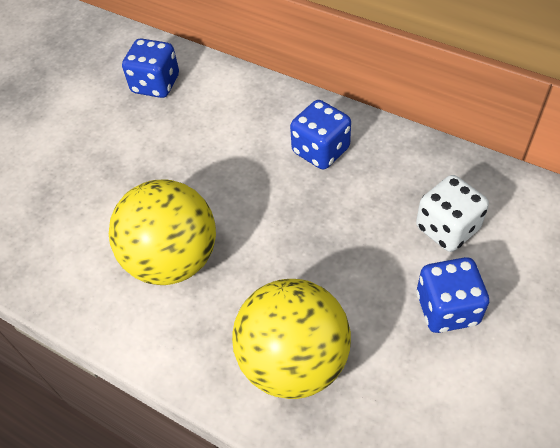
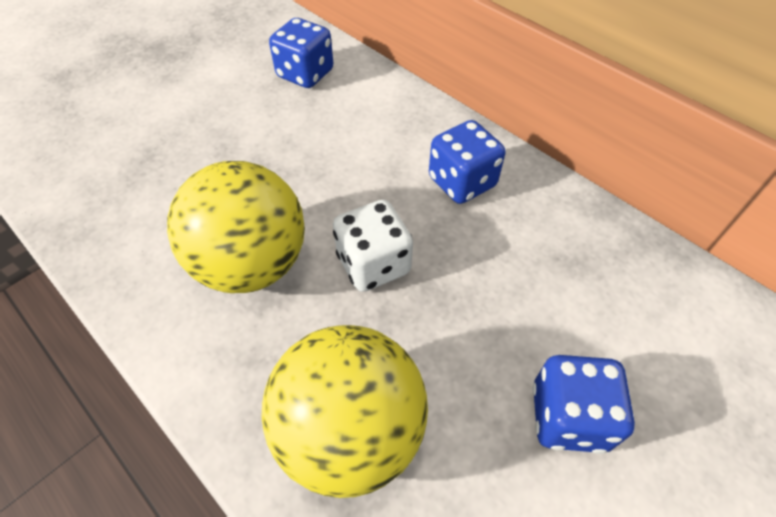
camera: 10 degrees right, 0 degrees up
white dice [416,175,489,252] -> white dice moved to [333,200,413,292]

